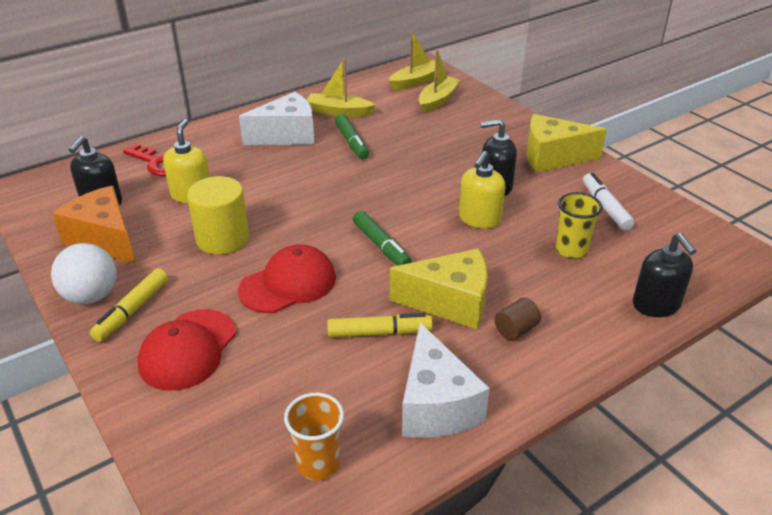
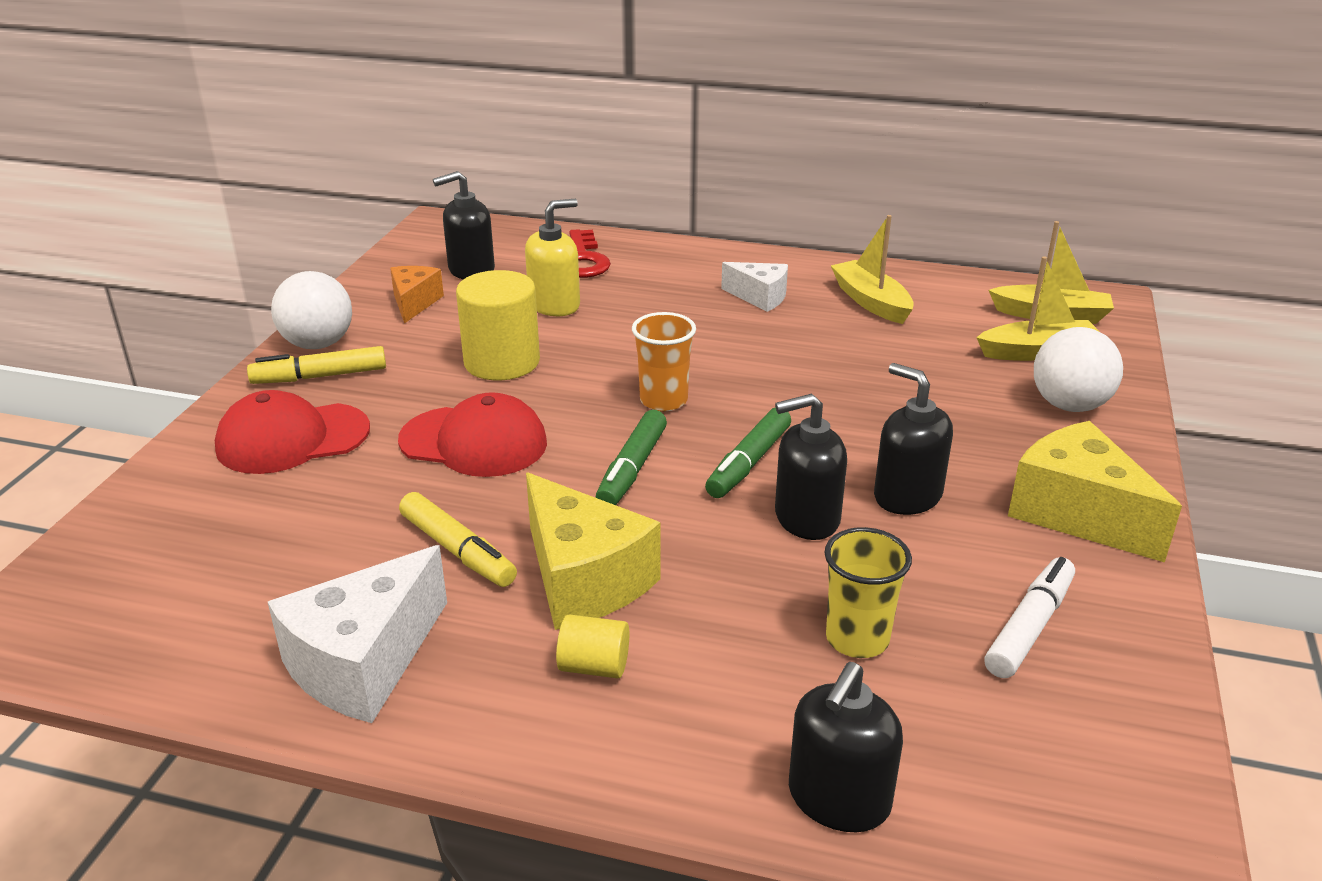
camera: 50 degrees right, 5 degrees down
orange cheese [52,186,136,264] -> orange cheese [390,266,444,324], size x0.59
white cheese [239,92,315,145] -> white cheese [721,262,788,312], size x0.59
orange cup [284,393,344,481] -> orange cup moved to [632,312,696,411]
green marker [335,114,369,160] -> green marker moved to [705,407,791,498]
yellow soap dispenser [459,151,505,229] -> black soap dispenser [775,394,847,540]
brown cylinder [495,298,541,340] -> yellow cylinder [556,614,629,678]
none -> white ball [1034,327,1123,412]

